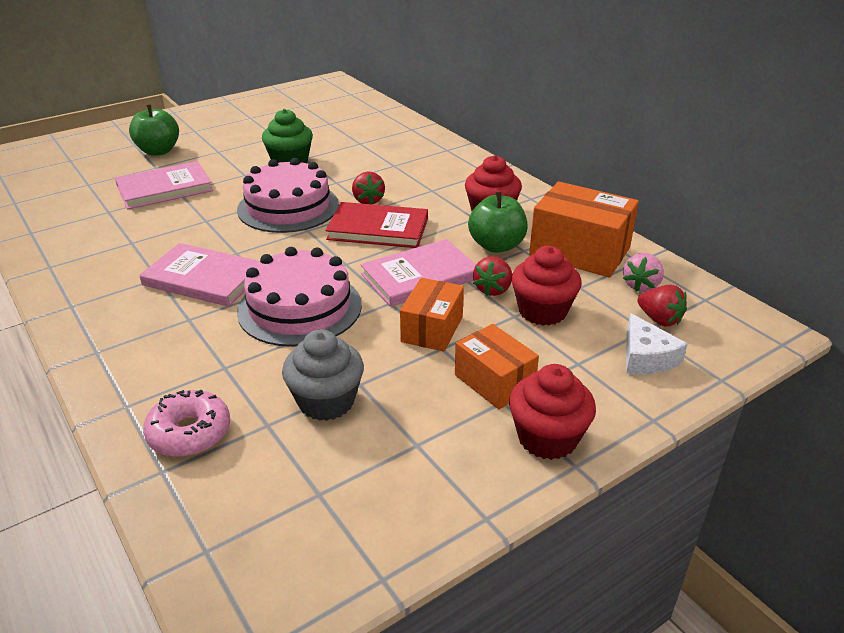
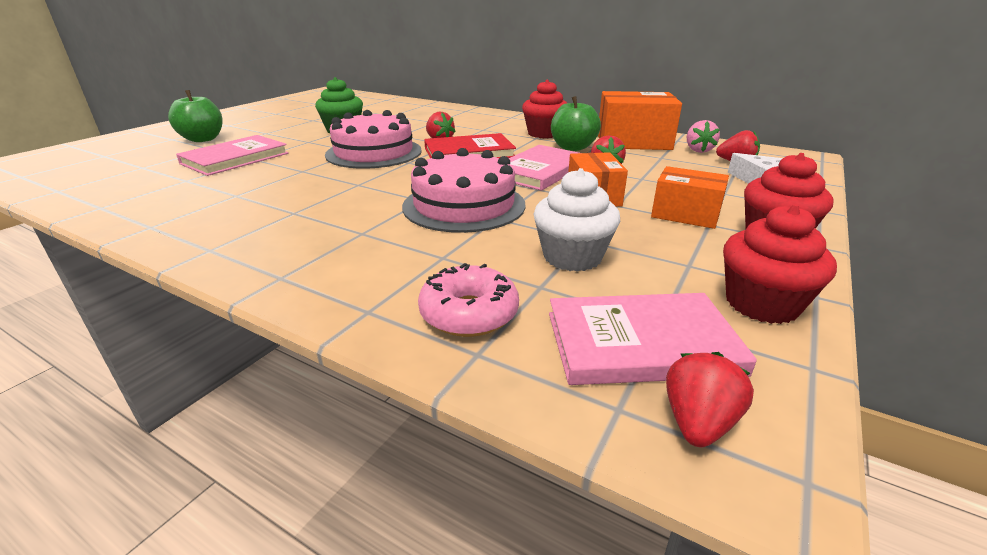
camera: 25 degrees left, 5 degrees down
pink book [139,243,260,307] -> pink book moved to [549,293,757,385]
grey cupcake [282,329,364,421] -> white cupcake [533,168,620,272]
red cupcake [511,246,582,326] -> red cupcake moved to [723,204,837,324]
none -> red strawberry [666,352,754,448]

